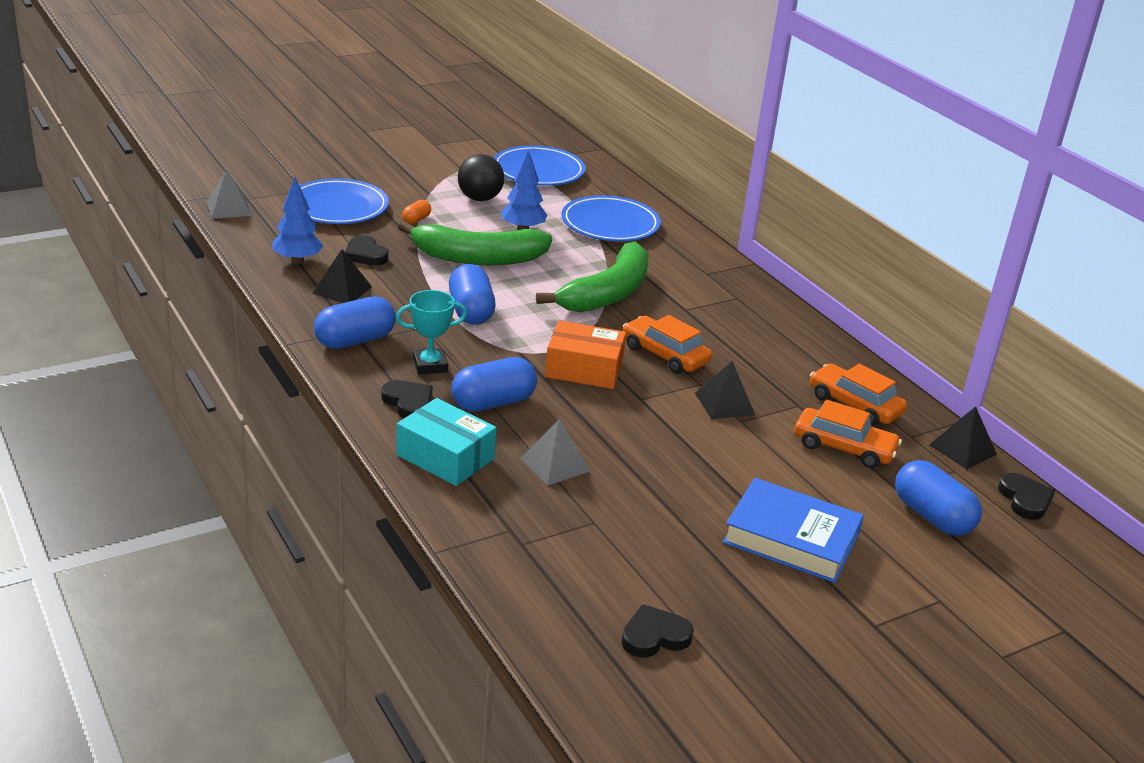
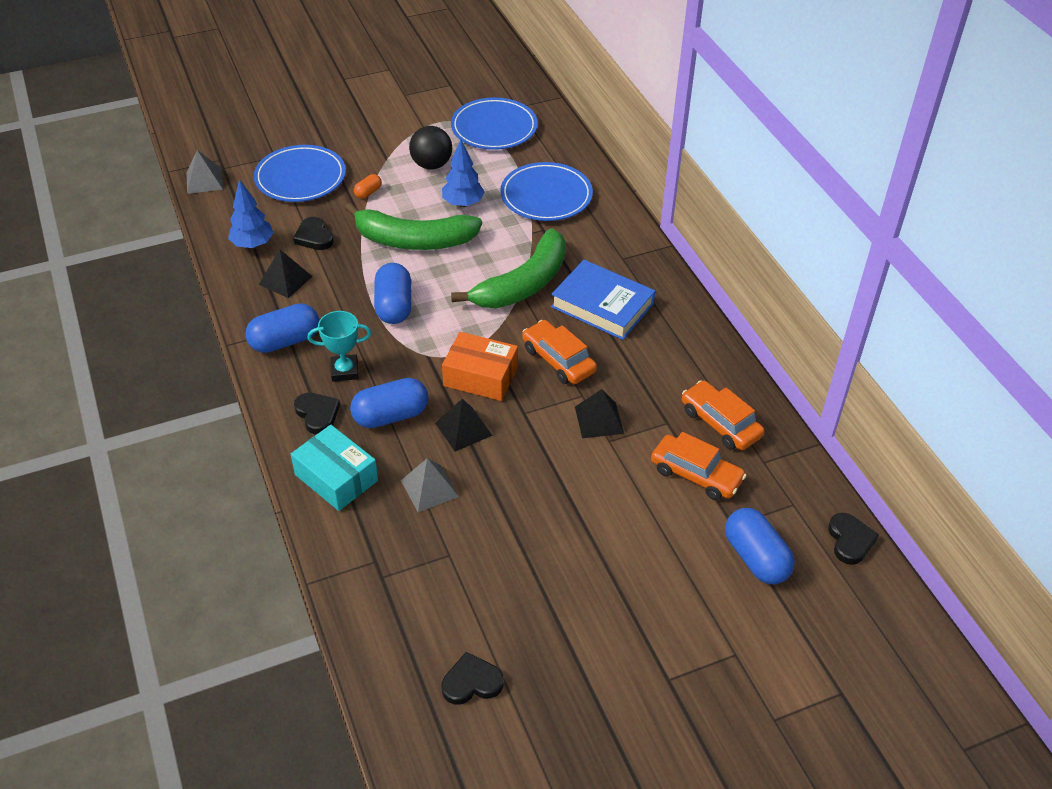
camera: 10 degrees right, 15 degrees up
blue book [723,478,864,583] -> blue book moved to [551,260,655,340]
black pyramid [929,406,997,469] -> black pyramid moved to [435,398,493,452]

